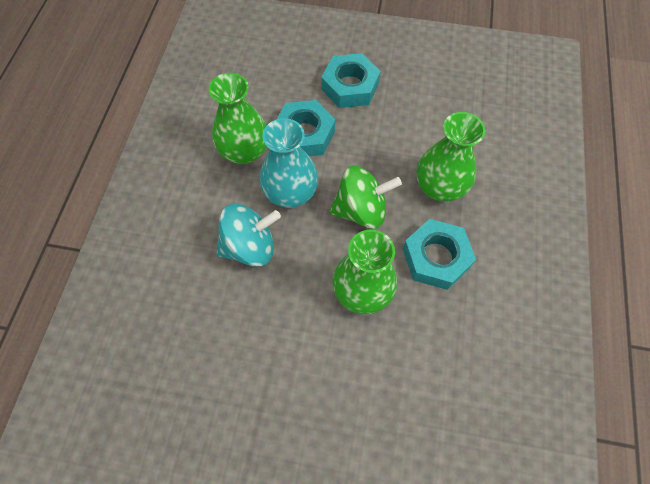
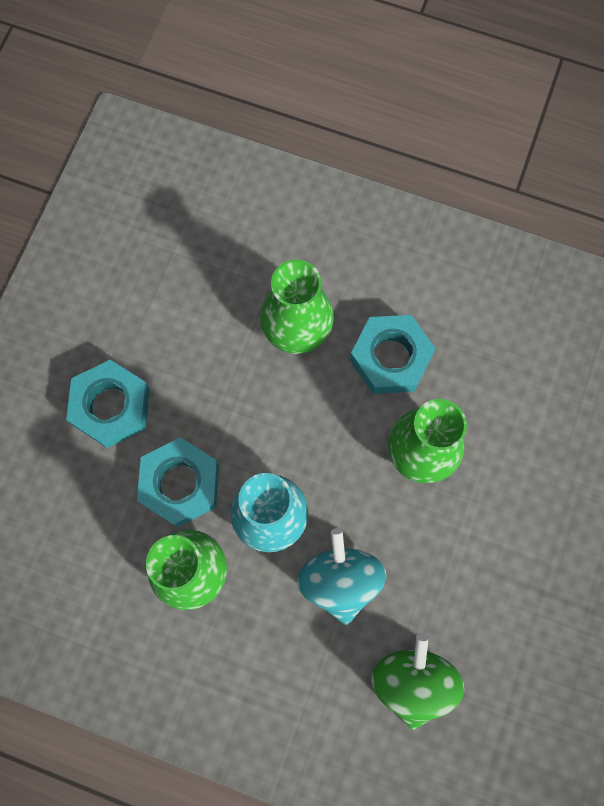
camera: 80 degrees left, 10 degrees up
green spinning top [329,166,402,229] -> green spinning top moved to [371,634,464,730]

